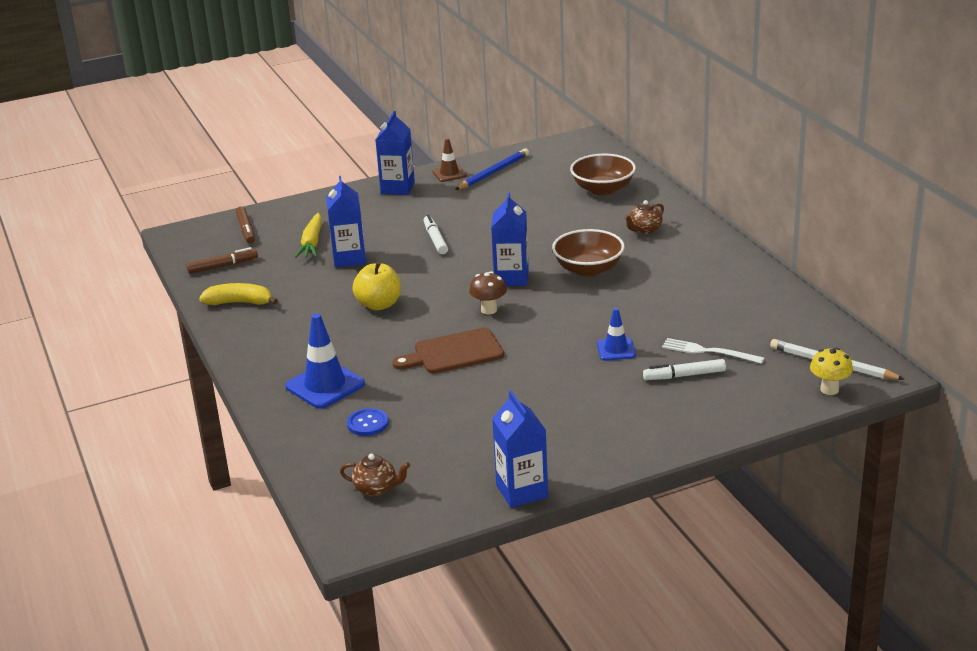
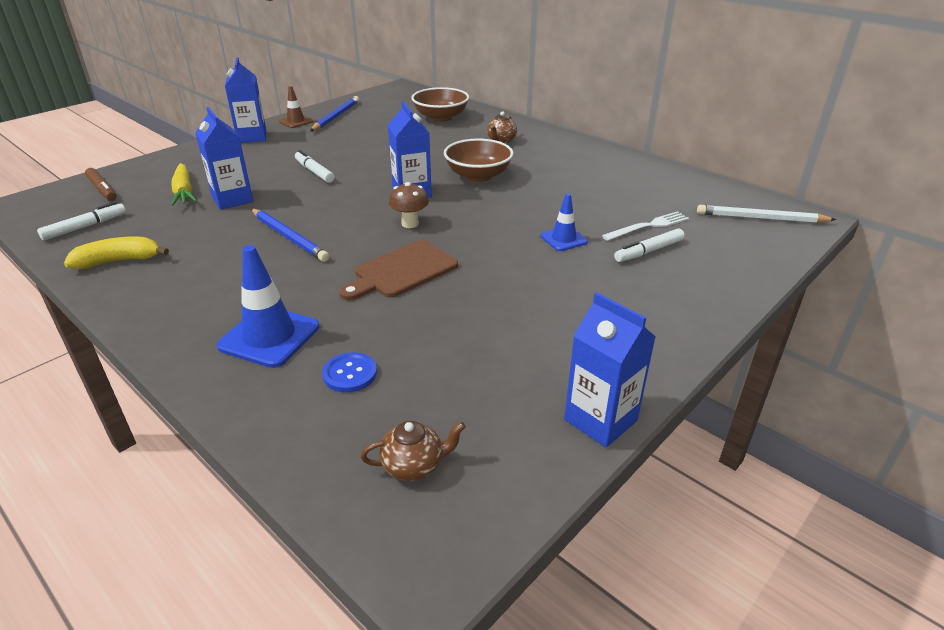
camera: 25 degrees left, 5 degrees up
brown marker [186,247,258,274] -> white marker [37,202,126,240]
yellow apple [353,261,401,310] -> blue pencil [251,209,329,262]
white fork [662,338,764,364] -> white fork turned 150 degrees clockwise [602,211,689,241]
yellow mushroom [810,348,853,395] -> none

